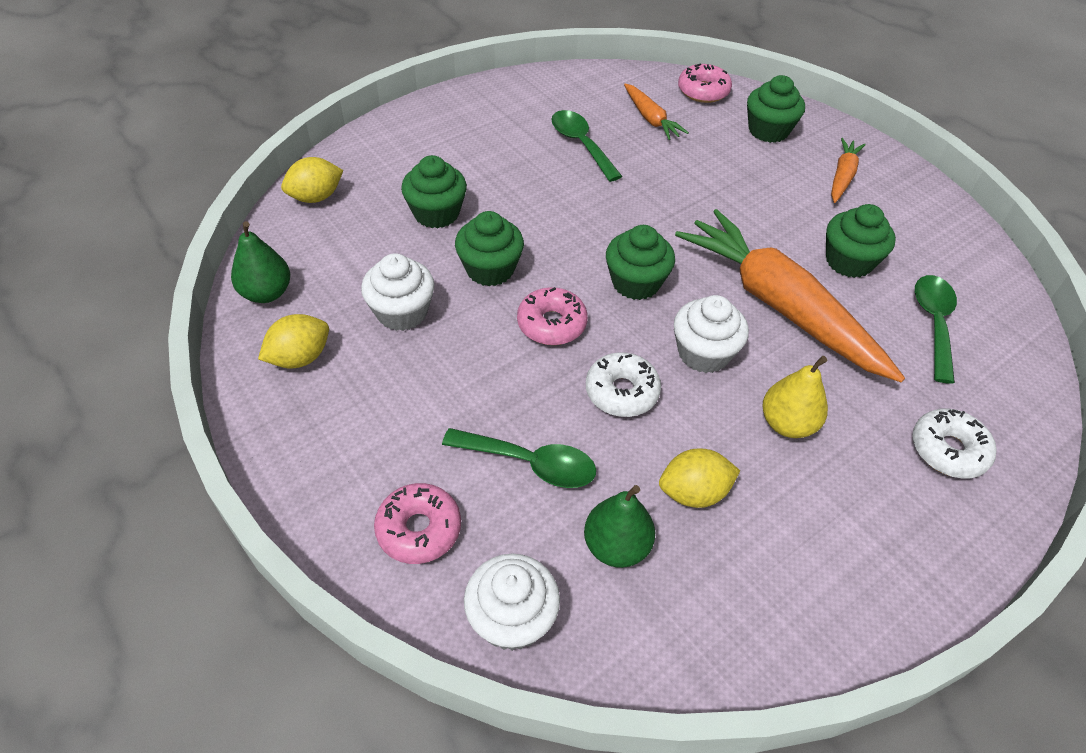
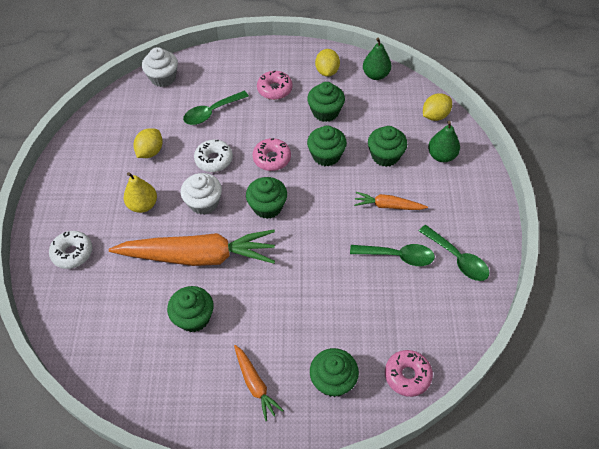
camera: 130 degrees right, 5 degrees up
yellow lemon [281,157,343,203] -> yellow lemon turned 45 degrees clockwise [423,93,452,121]
white cupcake [361,253,435,331] -> green cupcake [307,82,345,122]
pink donut [374,483,461,564] -> pink donut moved to [257,71,292,100]
green pear [584,485,655,568] -> green pear moved to [428,121,460,162]
orange carrot [624,83,689,140] -> orange carrot moved to [354,192,428,210]
green spoon [915,275,957,384] -> green spoon moved to [419,225,489,281]

